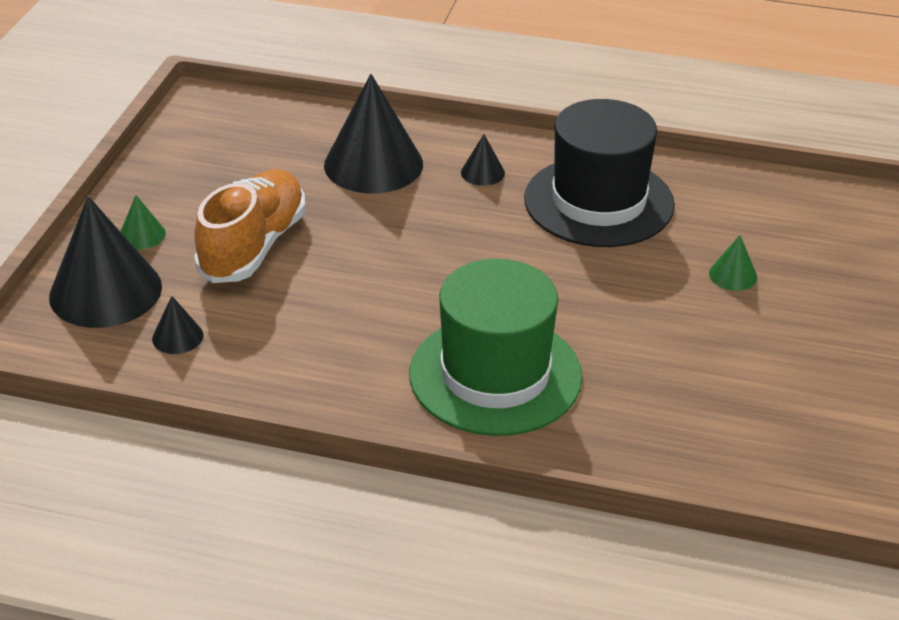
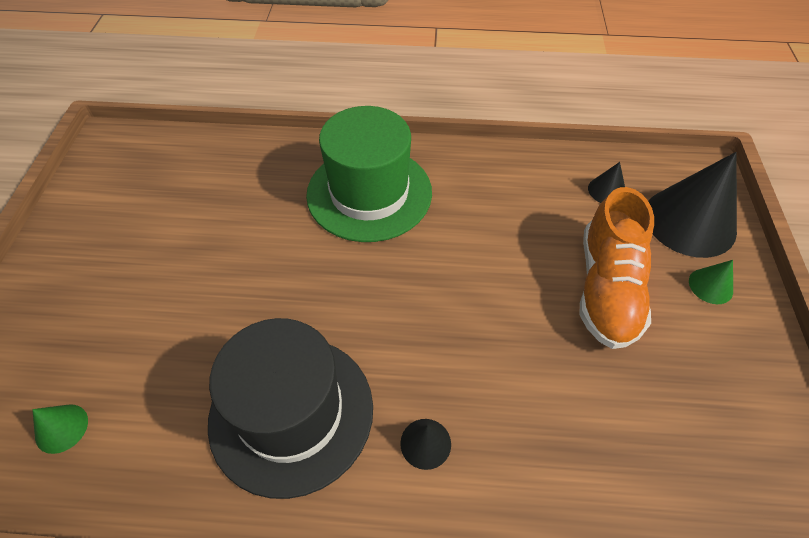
camera: 170 degrees right, 15 degrees up
black cone [324,74,423,193] -> none
green cone [709,235,757,291] -> green cone moved to [32,404,88,454]

